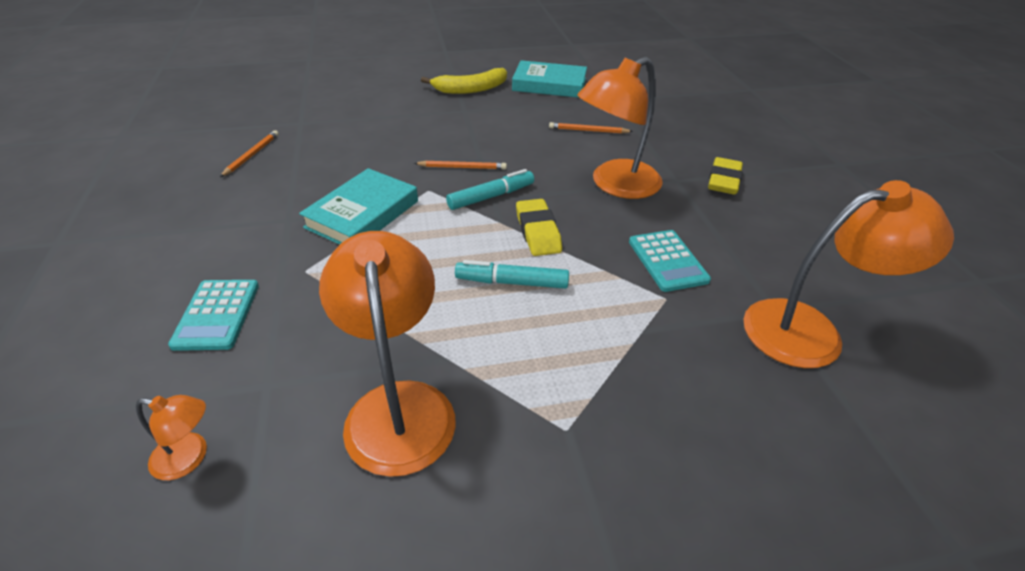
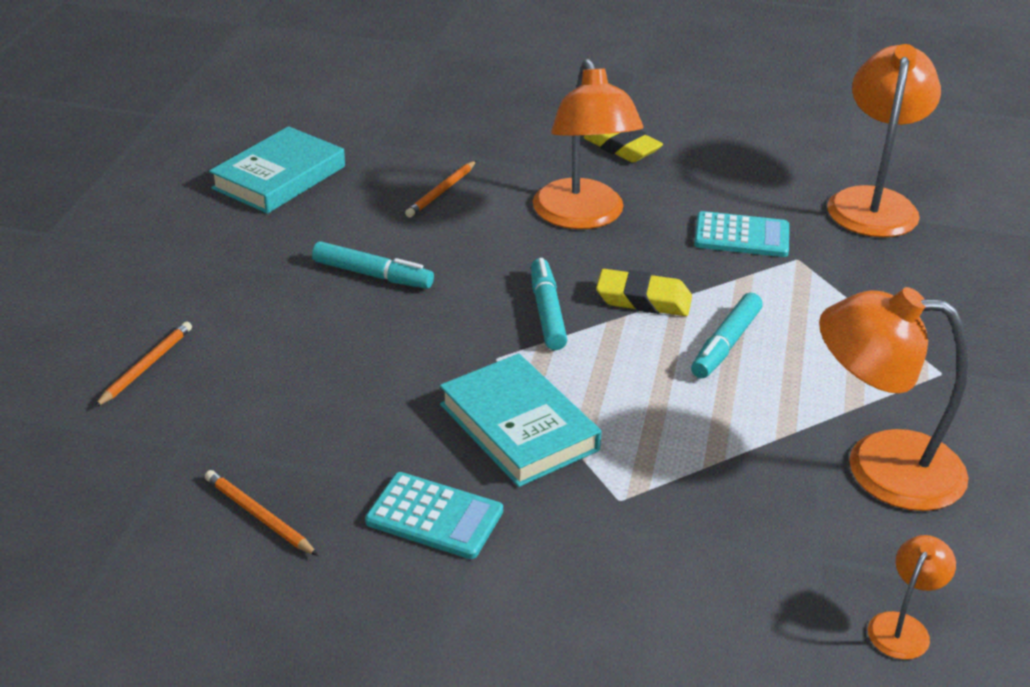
camera: 65 degrees left, 5 degrees down
turquoise calculator [168,280,259,351] -> turquoise calculator moved to [365,472,503,559]
orange pencil [414,160,507,169] -> orange pencil moved to [95,322,192,407]
yellow banana [421,68,507,94] -> none
none -> turquoise marker [312,241,434,289]

